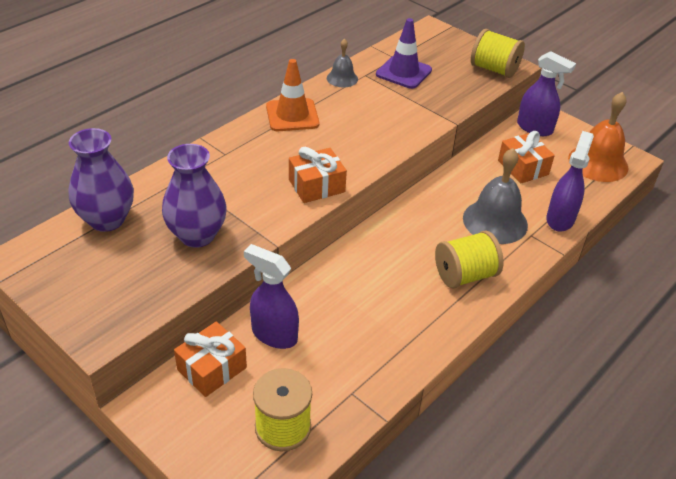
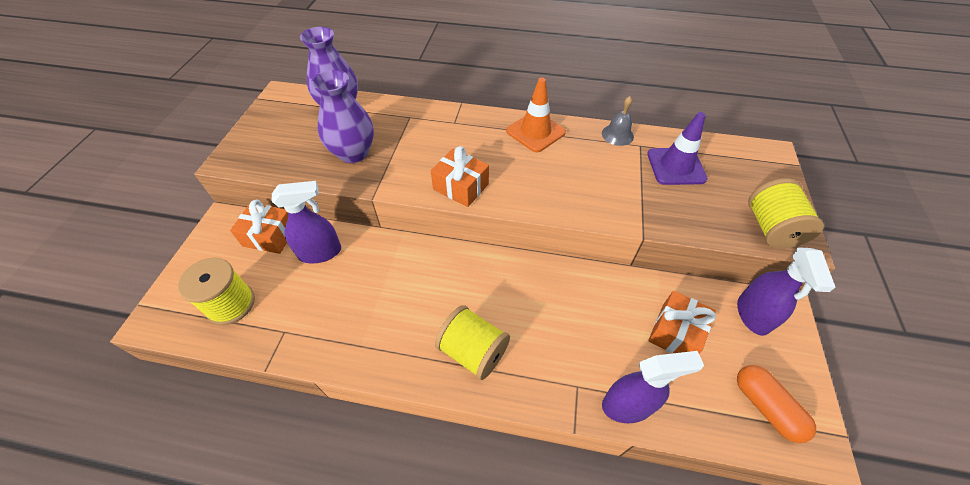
camera: 60 degrees right, 10 degrees up
purple spray bottle [244,244,299,349] -> purple spray bottle turned 75 degrees clockwise [272,181,341,263]
grey bell [463,148,528,244] -> none
orange bell [568,92,628,182] -> orange capsule [737,365,816,443]

